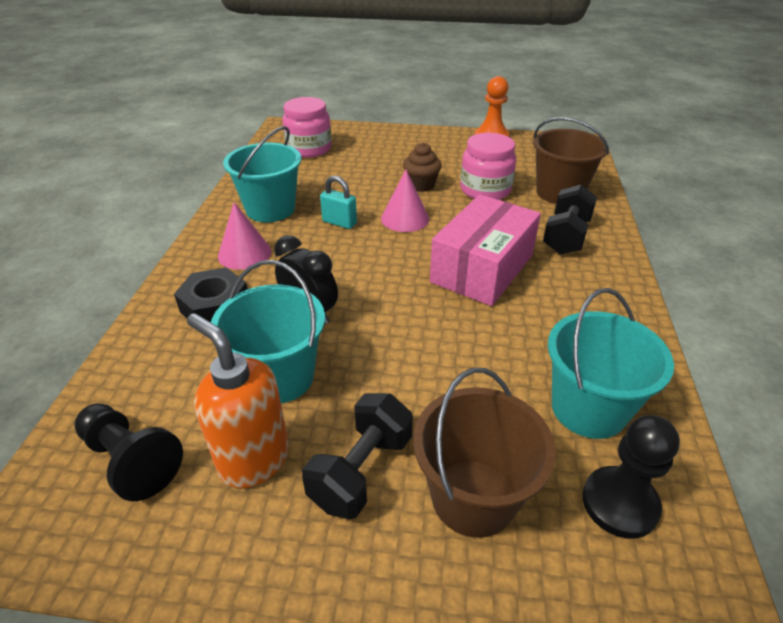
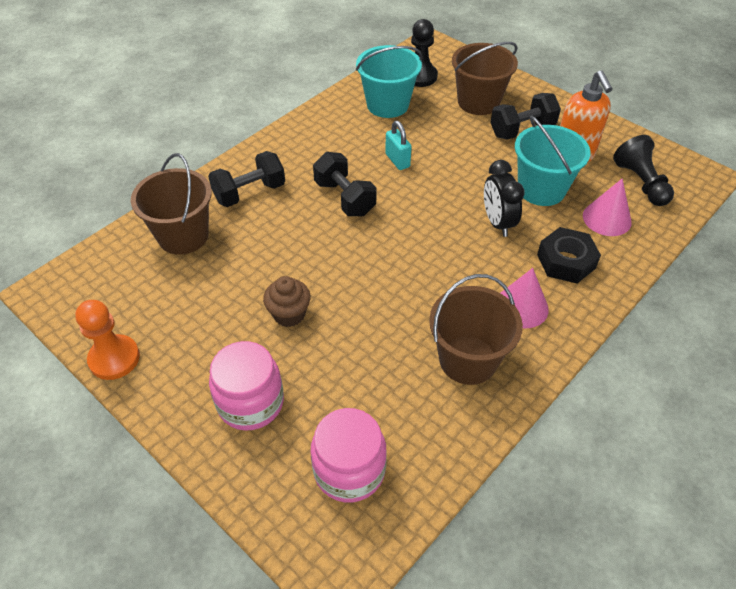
camera: 145 degrees left, 10 degrees up
turquoise bucket [223,126,301,222] -> brown bucket [429,274,523,385]
turquoise padlock [320,176,357,229] -> turquoise padlock moved to [385,121,412,170]
pink cone [381,170,429,232] -> pink cone moved to [583,179,632,236]
pink box [430,194,541,306] -> black dumbbell [313,152,377,216]
pink jar [460,133,516,200] -> pink jar moved to [209,341,284,431]

